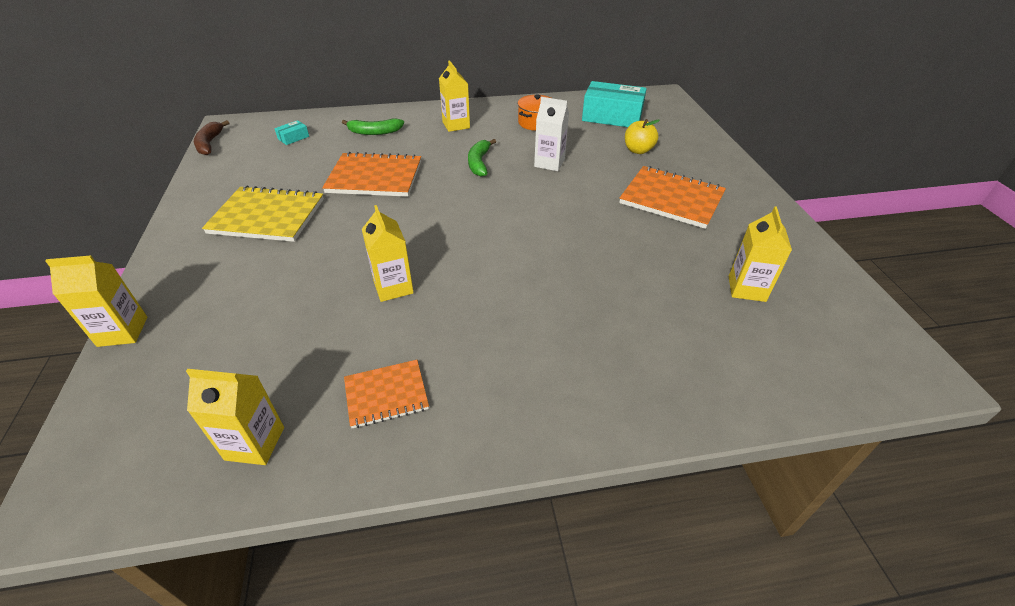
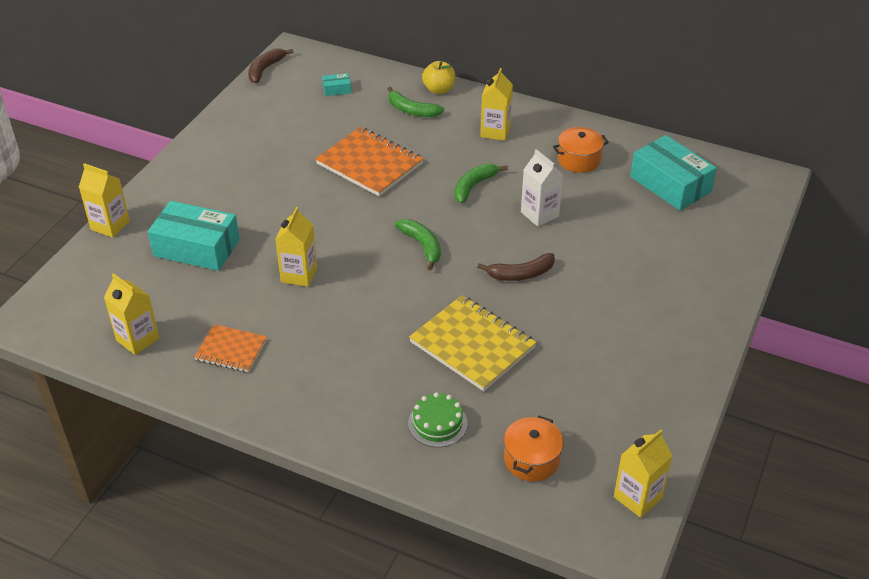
camera: 35 degrees right, 0 degrees up
yellow notebook [202,185,324,242] -> yellow notebook moved to [409,295,537,391]
orange notebook [619,166,726,229] -> none
yellow apple [625,119,660,154] -> yellow apple moved to [422,61,455,94]
yellow carton [729,206,792,302] -> yellow carton moved to [614,429,673,518]
none -> turquoise box [148,201,240,271]
none -> green banana [395,219,441,270]
none -> green cake [408,392,468,447]
none -> brown banana [477,253,555,281]
none -> orange pot [504,416,564,482]

